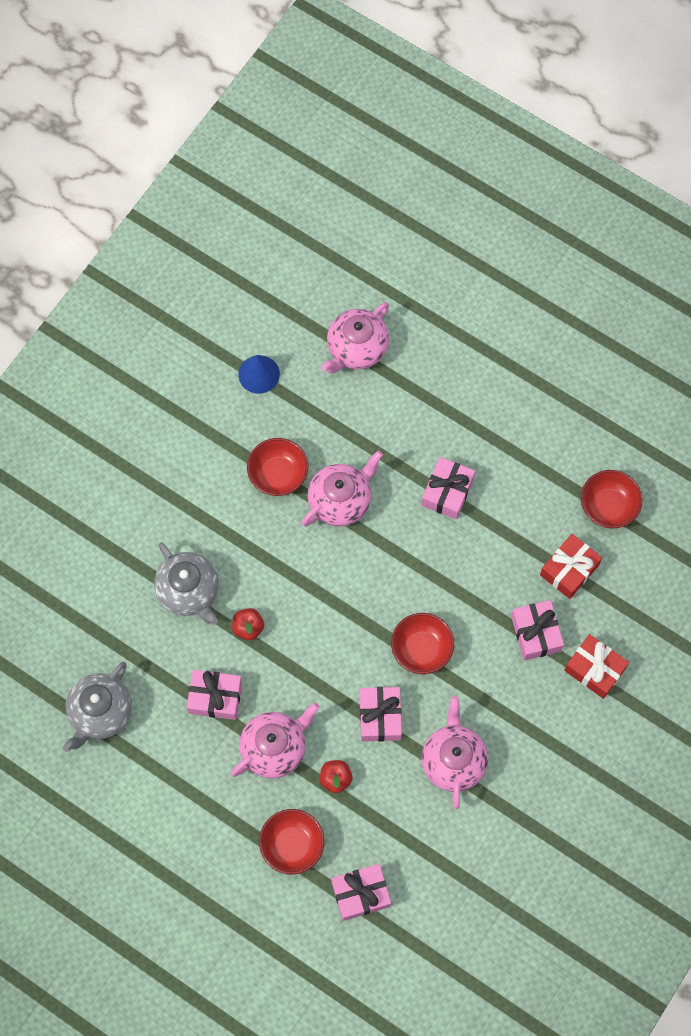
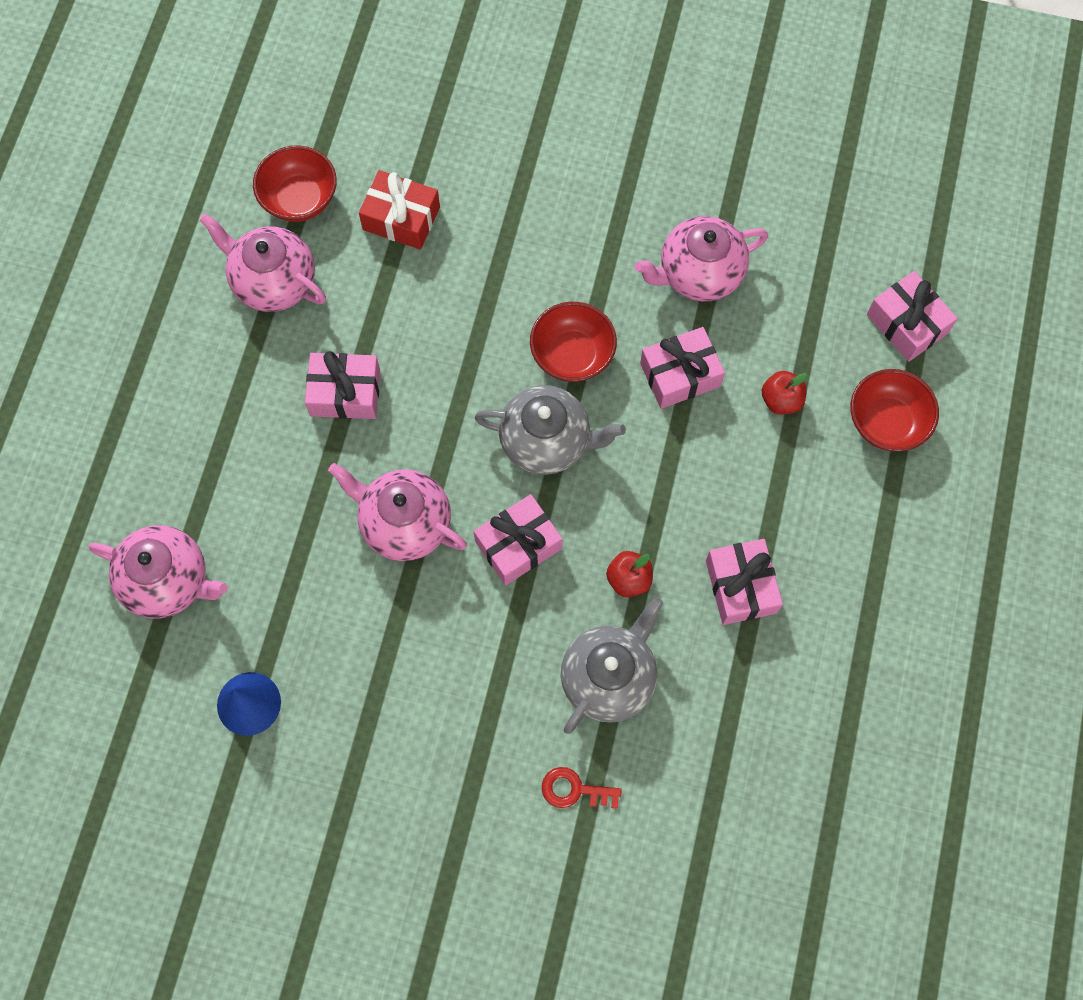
camera: 110 degrees left, 0 degrees up
grey teapot [63,662,132,752] -> grey teapot moved to [475,385,626,475]
pink teapot [231,703,320,778] -> pink teapot moved to [199,213,326,312]
red bowl [247,438,308,496] -> none
pink gift [511,600,564,661] -> pink gift moved to [474,494,562,585]
red gift [564,634,629,699] -> none
none -> red key [542,767,622,809]

